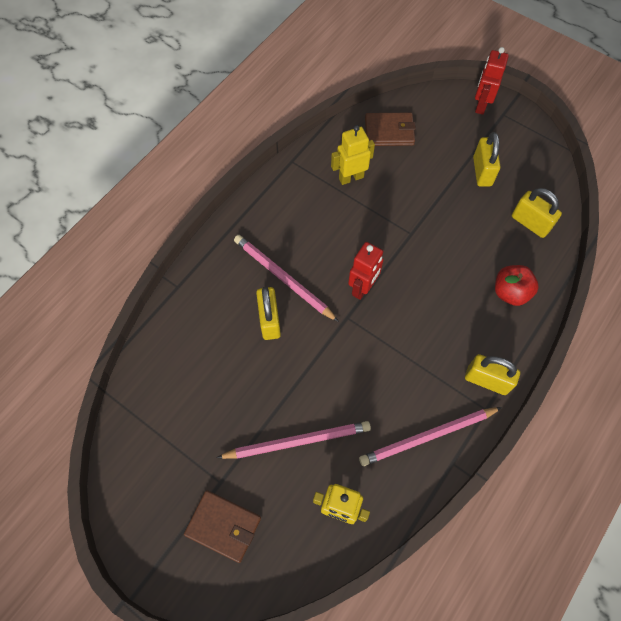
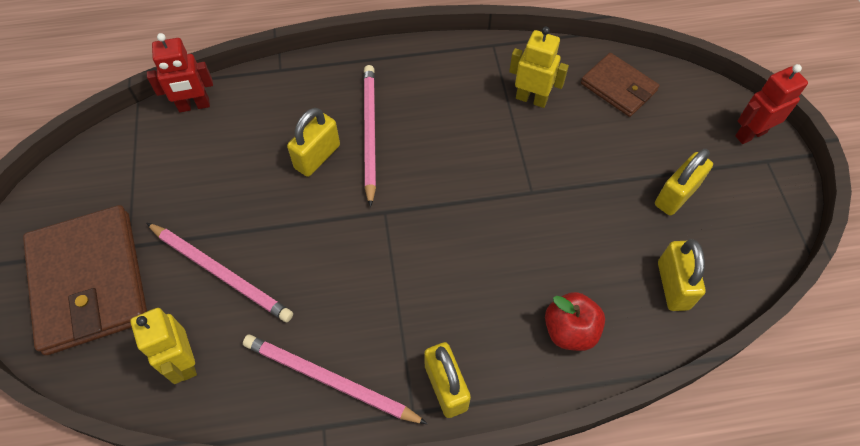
camera: 45 degrees right, 5 degrees down
brown wallet [184,490,261,563] -> brown wallet [23,205,147,355], size x1.80
red robot [348,242,383,300] -> red robot moved to [147,33,213,112]

